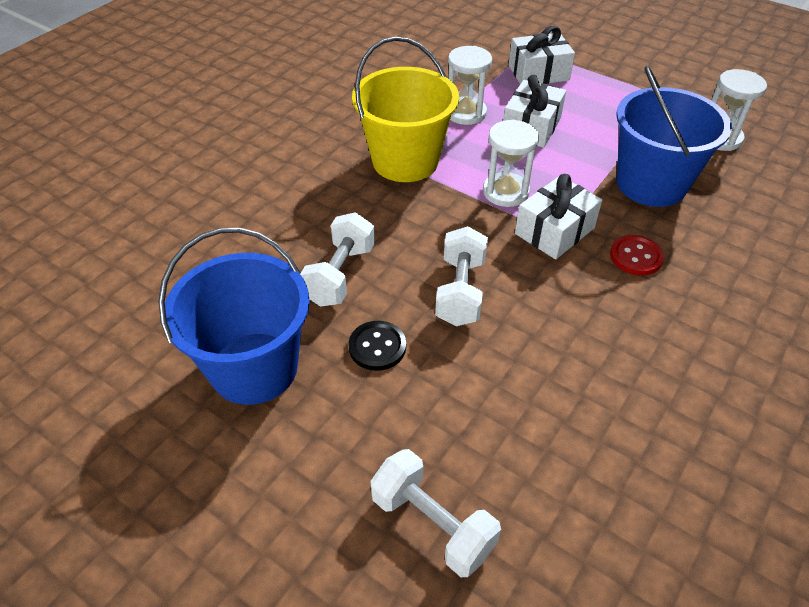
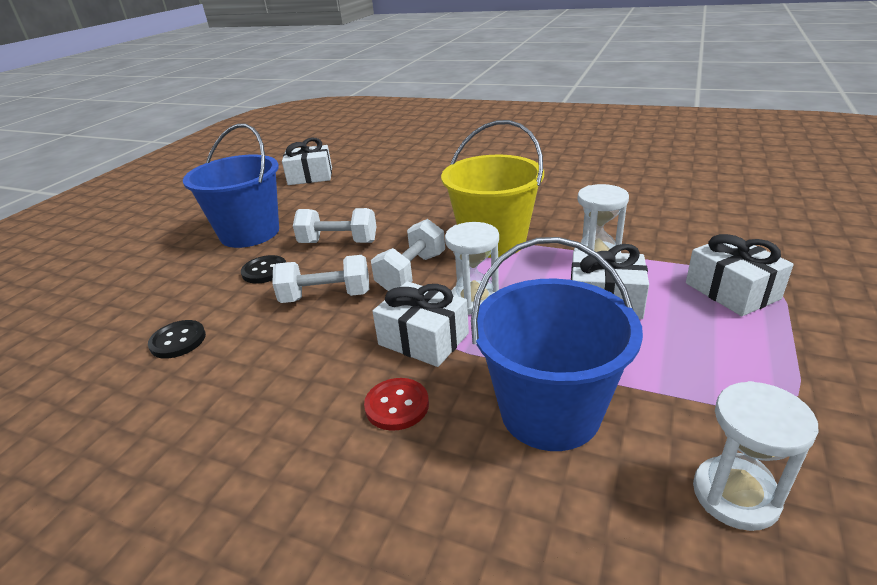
camera: 80 degrees right, 15 degrees down
white dumbbell [371,449,501,577] -> white dumbbell moved to [371,219,445,291]
none -> black button [148,320,206,359]
none -> white gift [282,137,332,185]

